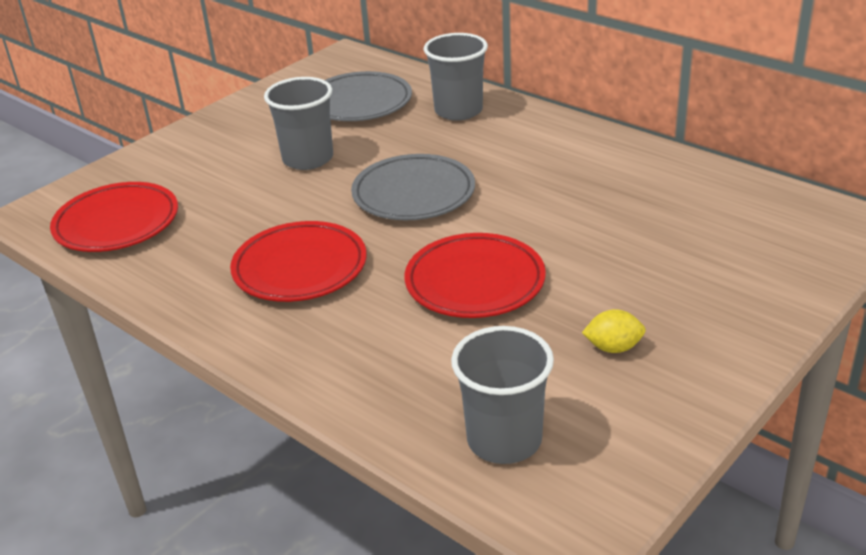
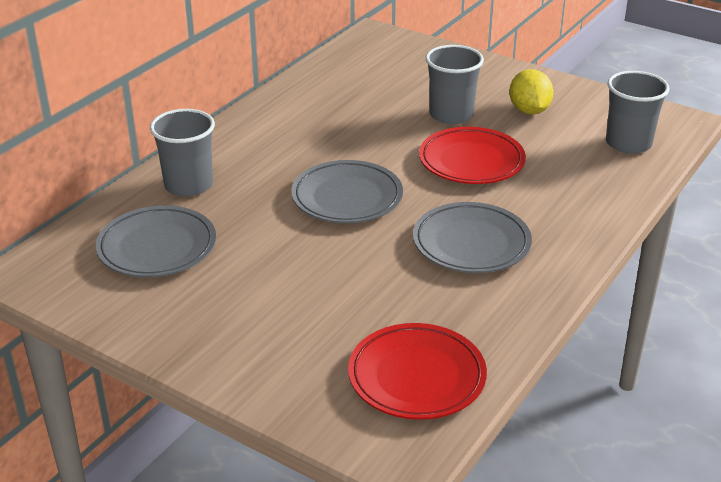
camera: 100 degrees left, 0 degrees up
red plate [230,221,366,302] -> grey plate [413,202,532,273]
grey cup [264,77,333,170] -> grey cup moved to [426,45,484,124]
yellow lemon [582,309,646,353] -> yellow lemon [509,69,554,115], size x1.55

